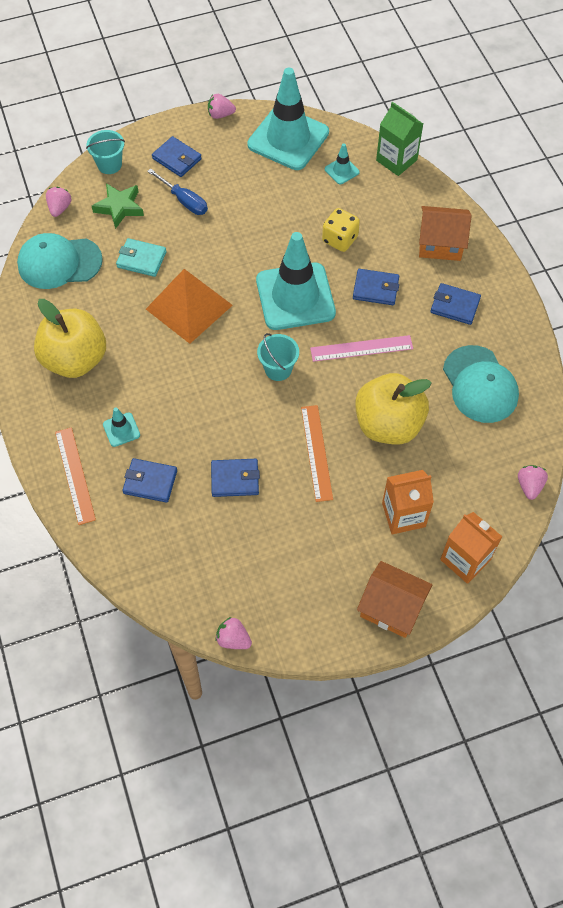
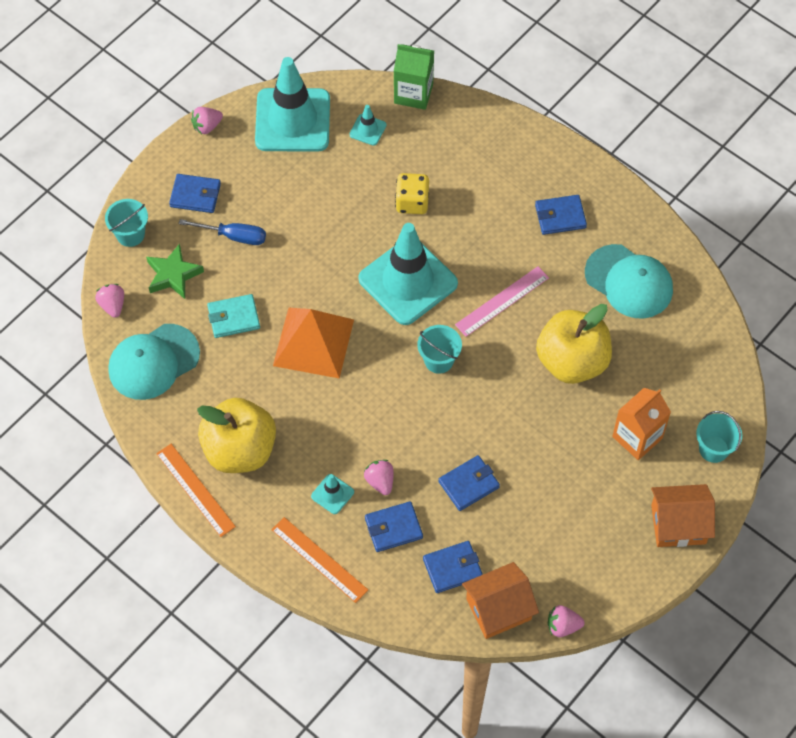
camera: 30 degrees left, 0 degrees up
orange ruler [301,405,333,502] -> orange ruler moved to [156,444,236,537]
blue wallet [353,269,399,305] -> blue wallet moved to [423,541,483,593]
orange house [419,206,472,261] -> orange house moved to [462,562,539,639]
orange carton [440,512,502,584] -> turquoise bucket [696,411,742,463]
pink strawberry [518,465,548,500] -> pink strawberry moved to [364,460,394,495]

